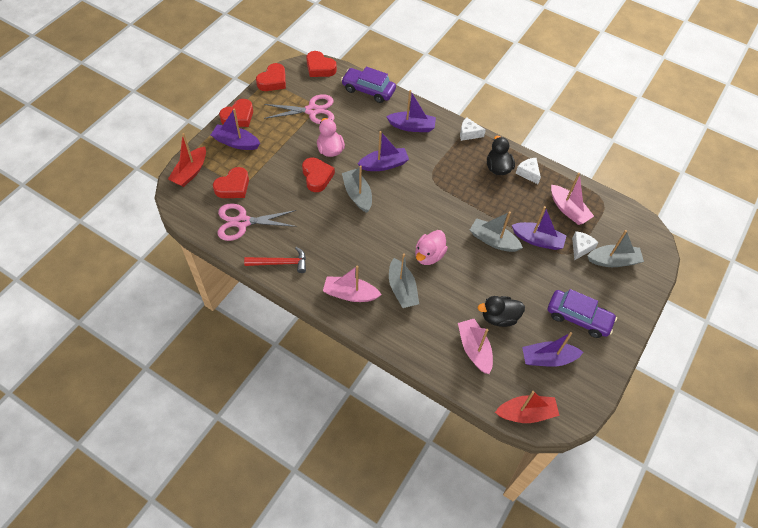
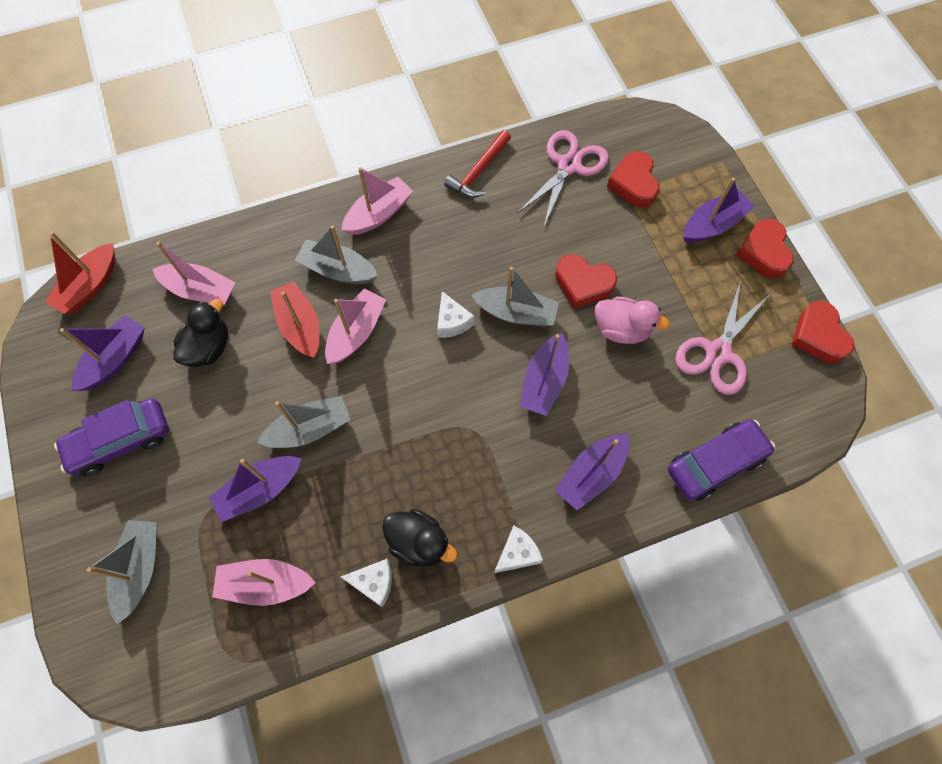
camera: 130 degrees right, 10 degrees up
red boat [168,133,206,187] -> red boat moved to [270,281,320,358]
red heart [306,51,337,77] -> none
pink duck [415,230,448,265] -> pink boat [325,288,386,364]
white cheese [572,231,599,260] -> white cheese moved to [437,291,474,338]
grey boat [587,230,644,267] -> grey boat turned 150 degrees clockwise [87,520,157,625]

